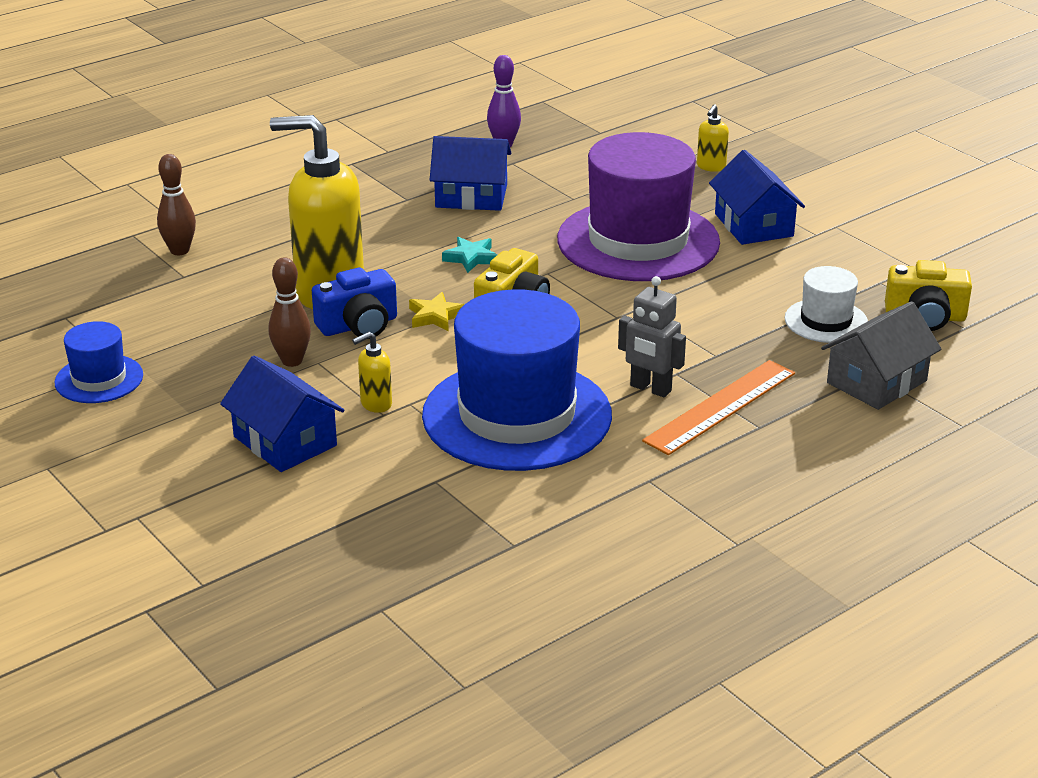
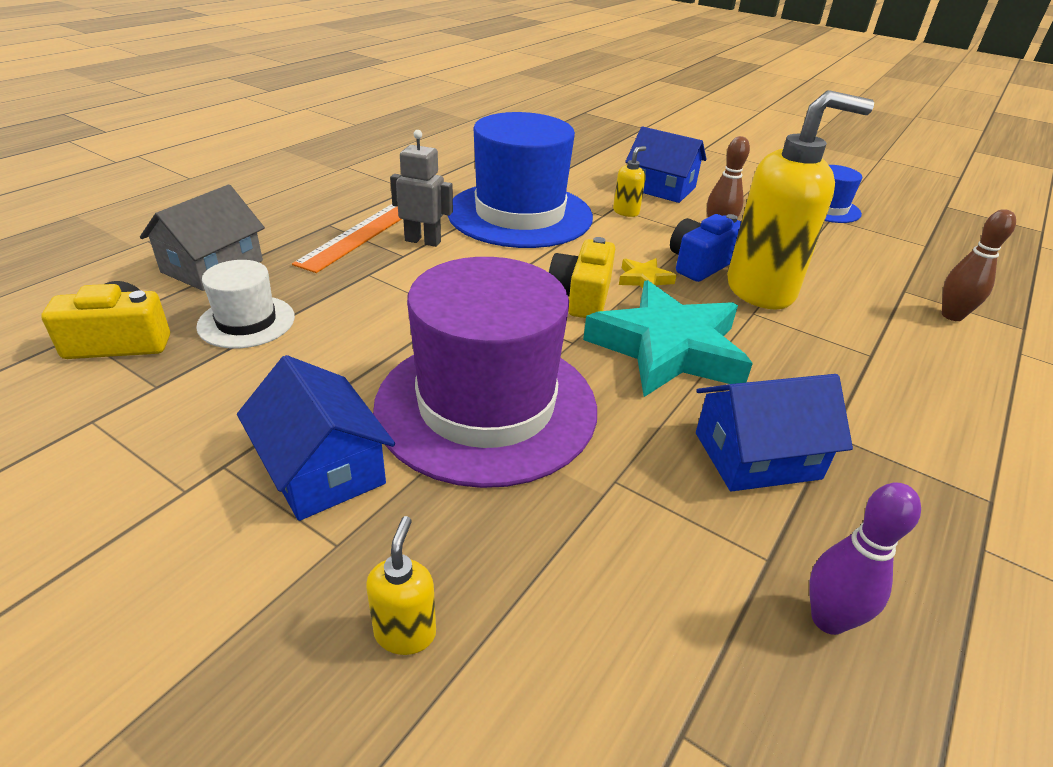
camera: 160 degrees right, 5 degrees up
turquoise star [442,237,497,273] -> turquoise star [583,280,753,397], size x2.44

